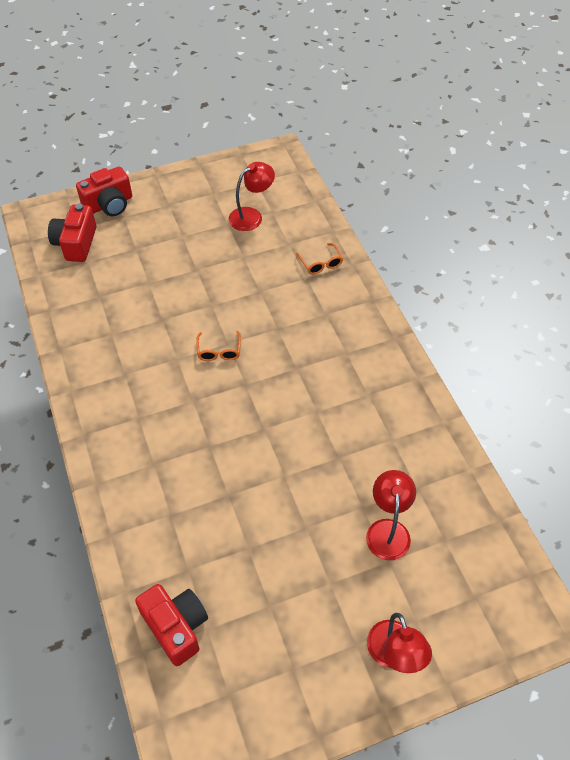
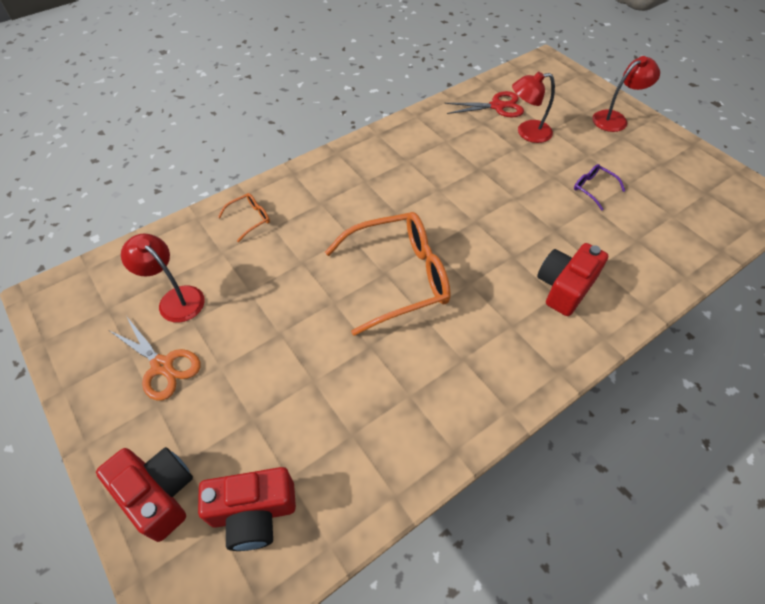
camera: 105 degrees left, 0 degrees up
red camera [135,584,208,666] -> red camera moved to [537,243,608,316]
orange glasses [196,331,241,361] -> orange glasses [325,212,451,336], size x2.34
none -> orange scissors [109,316,201,400]
none -> red scissors [444,91,524,117]
none -> purple glasses [574,164,625,211]

